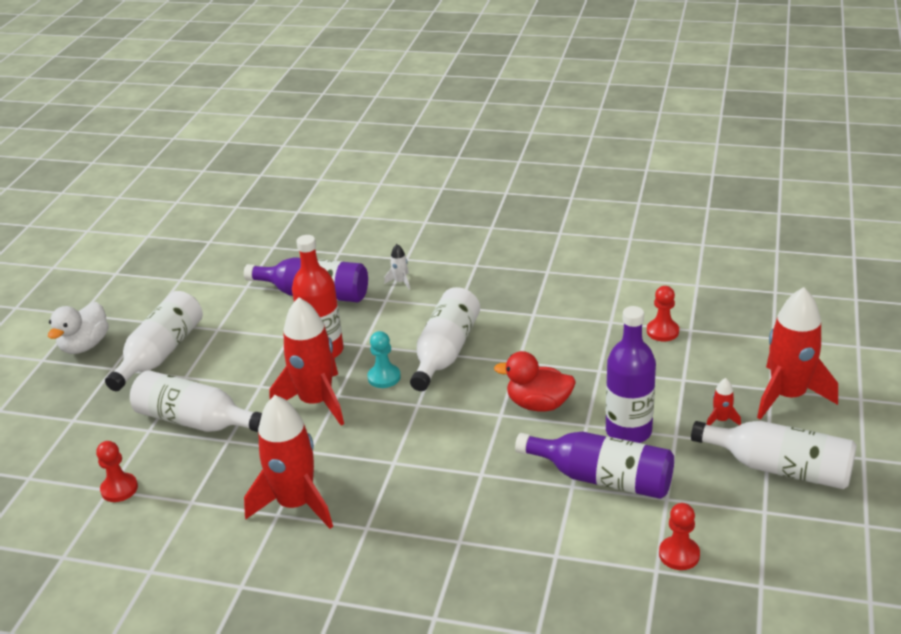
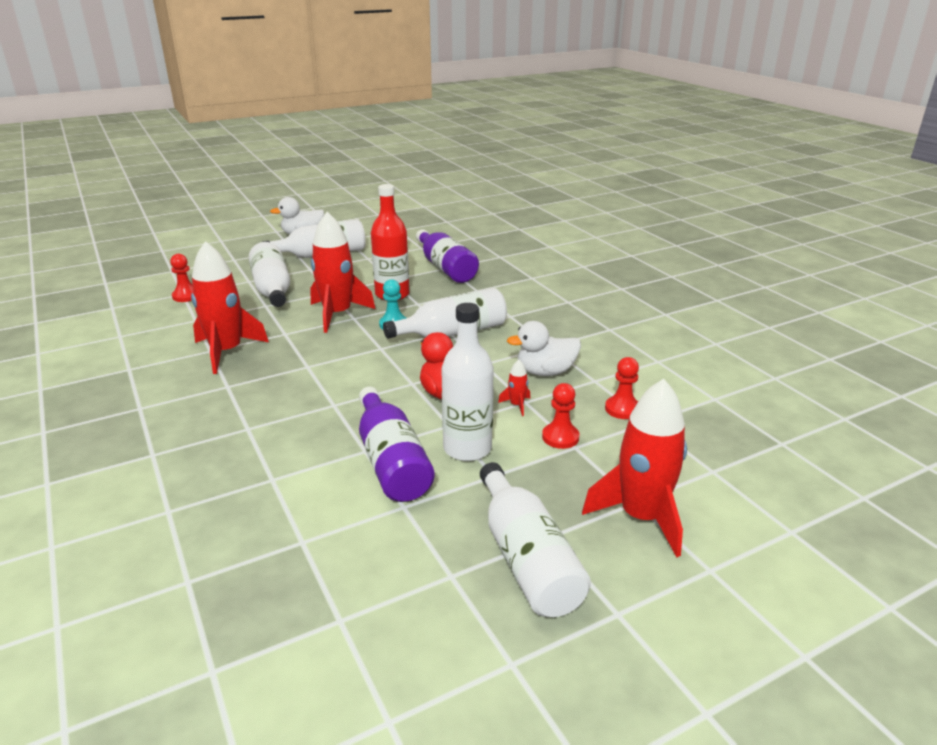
camera: 45 degrees right, 5 degrees down
white rocket [384,244,410,290] -> none
purple bottle [606,306,656,443] -> white bottle [441,303,494,461]
red pawn [659,503,700,570] -> red pawn moved to [542,383,579,449]
red rocket [706,378,741,425] -> red rocket moved to [498,360,530,416]
none -> white duck [507,321,581,376]

